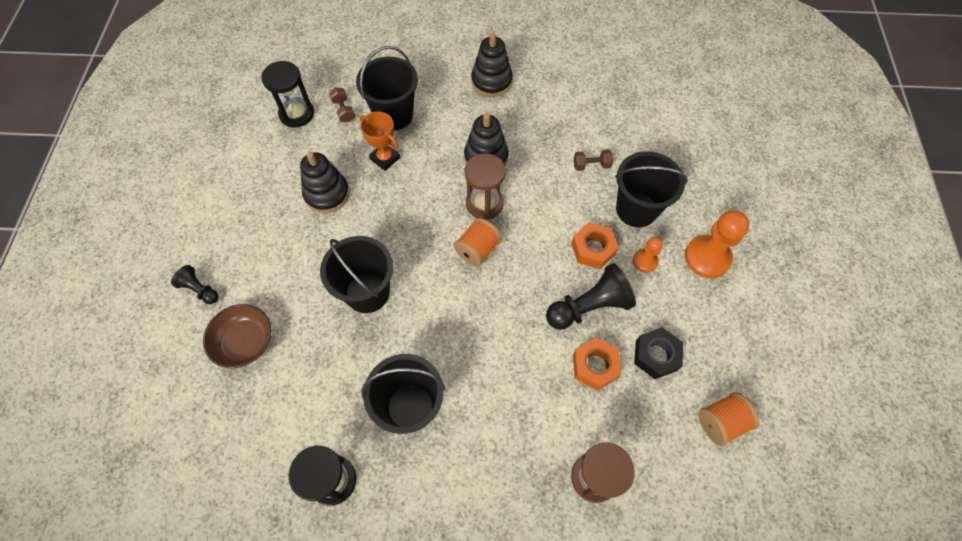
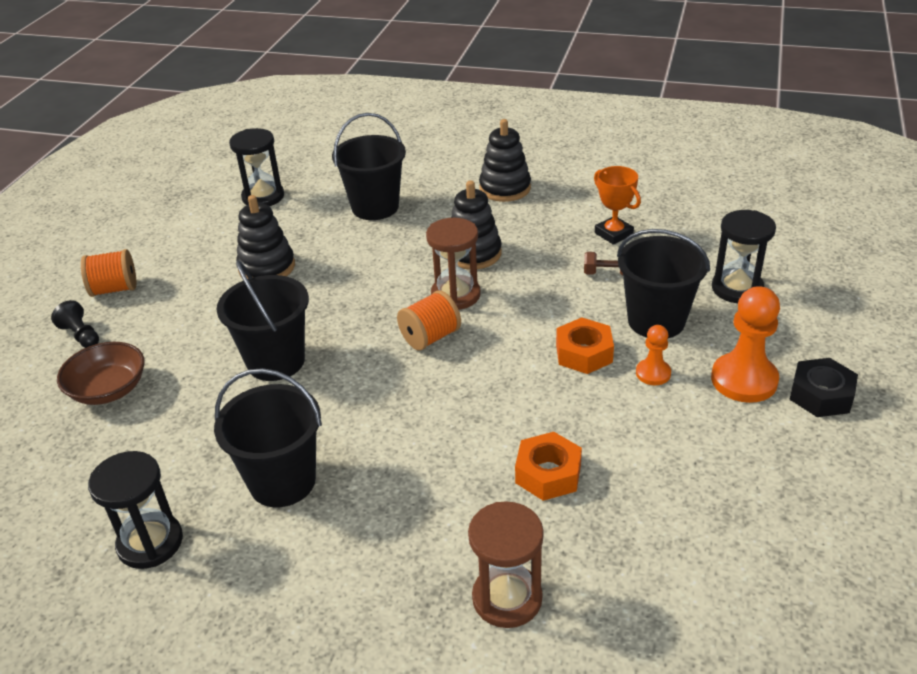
camera: 15 degrees right, 25 degrees down
brown dumbbell [329,87,355,122] -> none
orange trophy [360,112,400,171] -> orange trophy moved to [594,166,641,245]
black pawn [546,263,636,330] -> none
black nut [634,327,683,379] -> black nut moved to [789,358,858,417]
orange spool [698,392,759,446] -> orange spool moved to [81,249,136,297]
none -> black hourglass [712,210,776,303]

